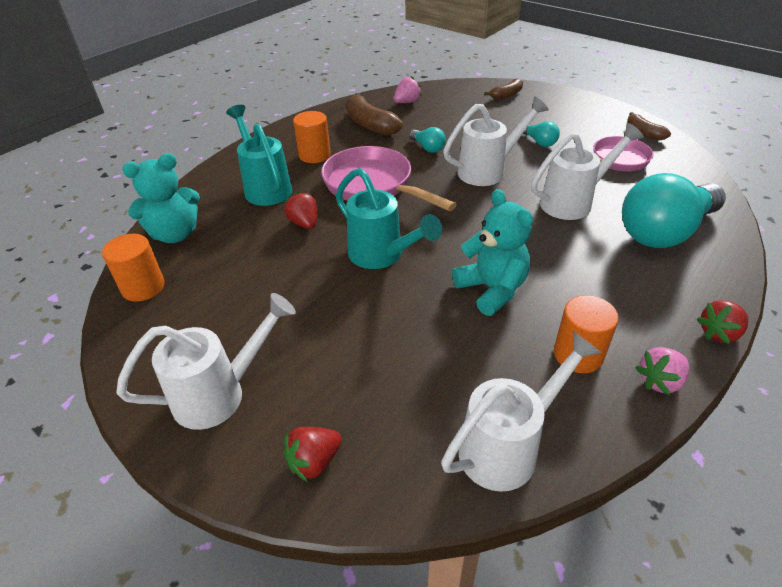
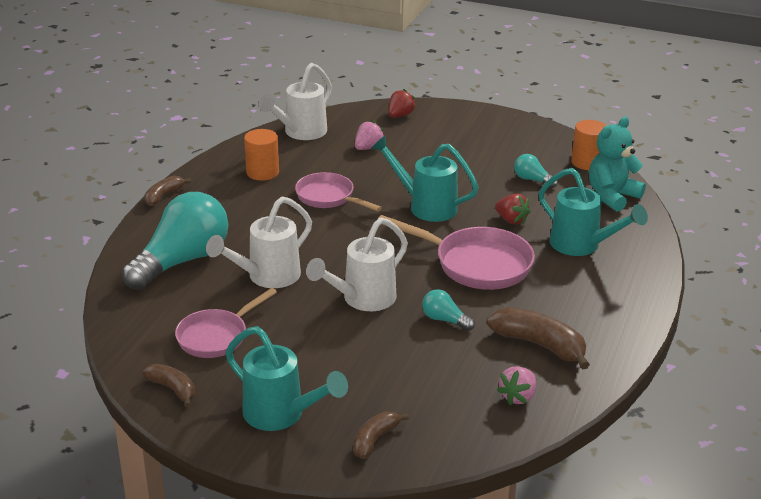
camera: 160 degrees right, 10 degrees down
white watering can [116,293,296,430] -> none
orange cylinder [293,111,331,163] -> none
turquoise teddy bear [452,189,533,316] -> pink pan [295,172,382,212]
turquoise light bulb [523,121,560,147] -> turquoise light bulb moved to [514,154,558,188]
pink strawberry [635,347,689,395] -> pink strawberry moved to [355,120,384,150]
red strawberry [696,300,749,344] -> brown banana [144,176,191,206]
none -> turquoise watering can [226,326,348,431]

